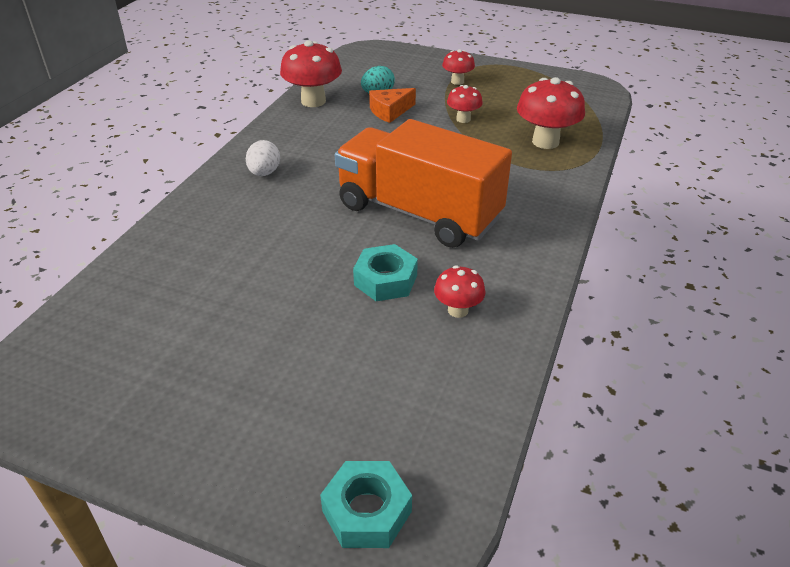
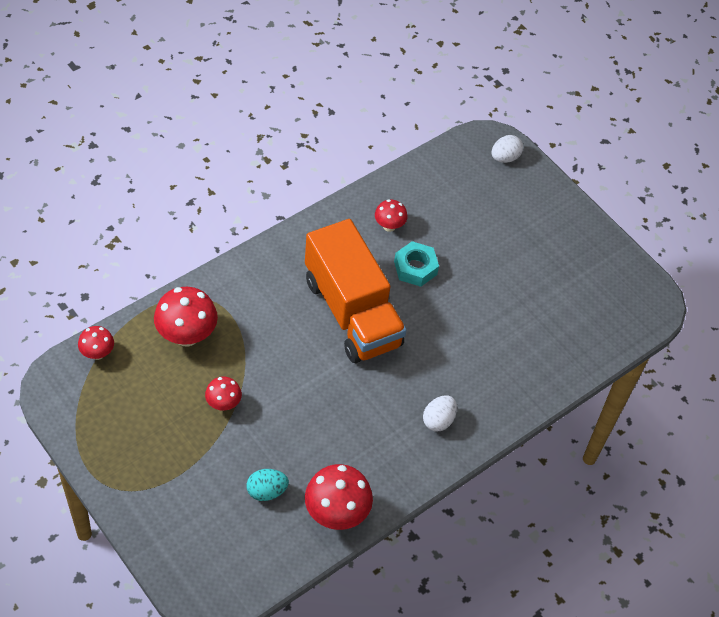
camera: 155 degrees left, 15 degrees up
turquoise nut [320,461,412,548] -> white egg [492,135,523,163]
orange cheese [369,88,416,123] -> none
red mushroom [442,49,475,85] -> red mushroom moved to [78,326,114,360]

